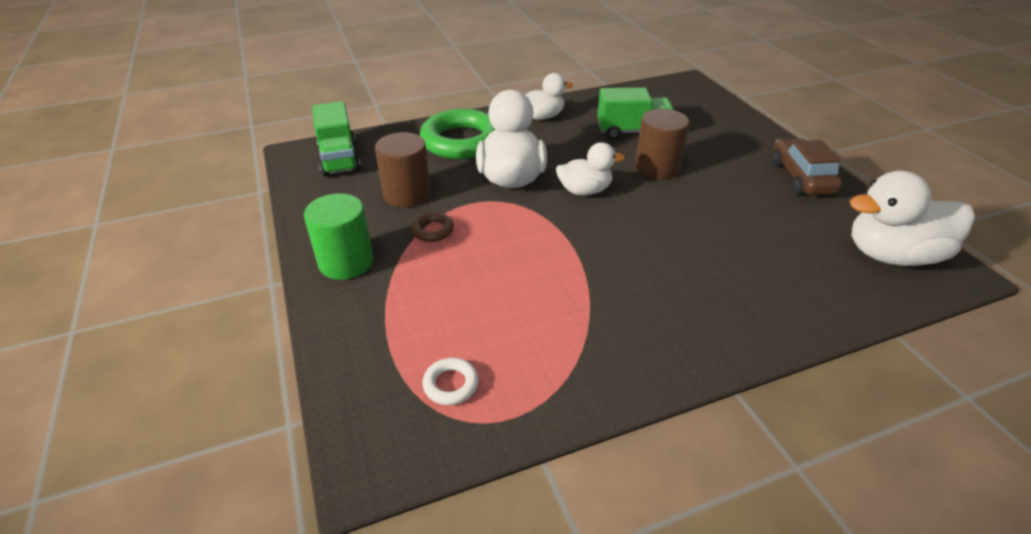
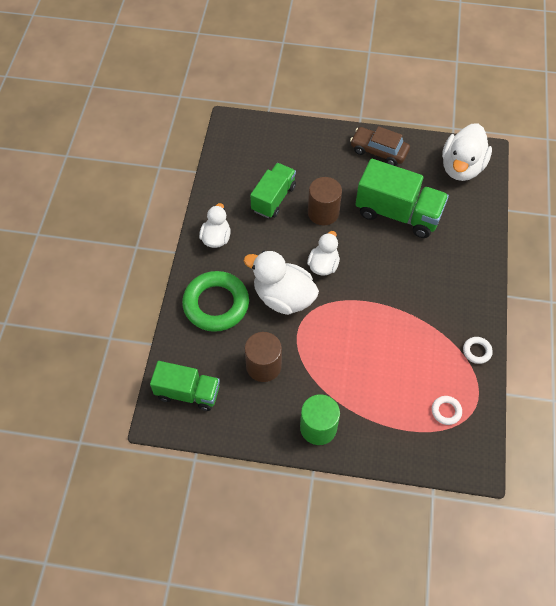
camera: 60 degrees left, 20 degrees up
brown ring [411,212,454,242] -> none
none -> green truck [355,159,449,238]
none -> white ring [463,337,493,364]

